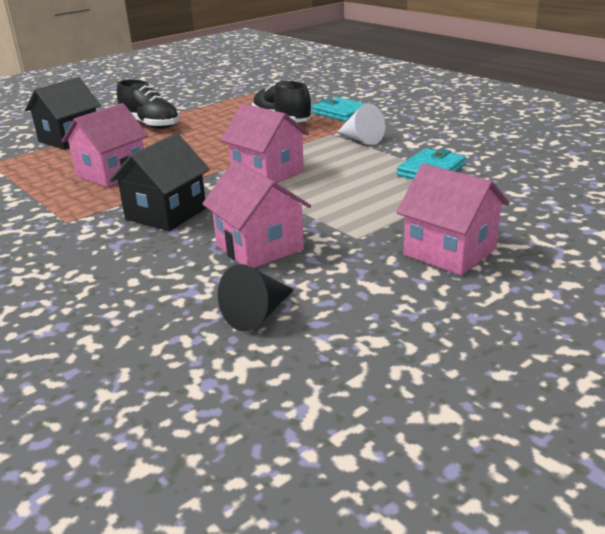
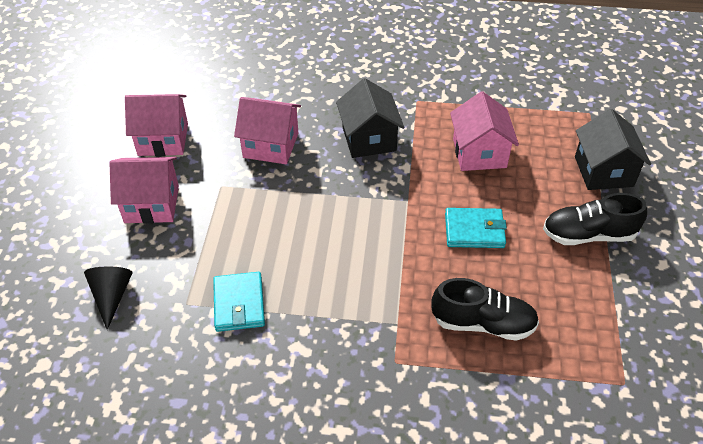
camera: 135 degrees right, 20 degrees up
black cone [218,264,294,332] -> black cone moved to [84,266,132,330]
pink house [221,103,309,183] -> pink house moved to [125,94,188,156]
turquoise wallet [312,97,365,122] -> turquoise wallet moved to [445,208,507,248]
white cone [337,103,385,145] -> none

